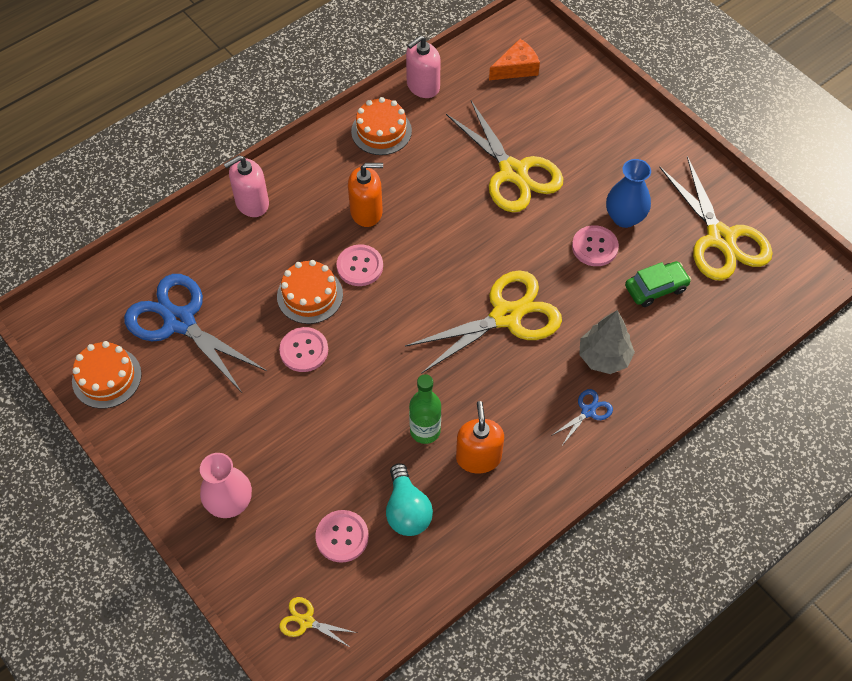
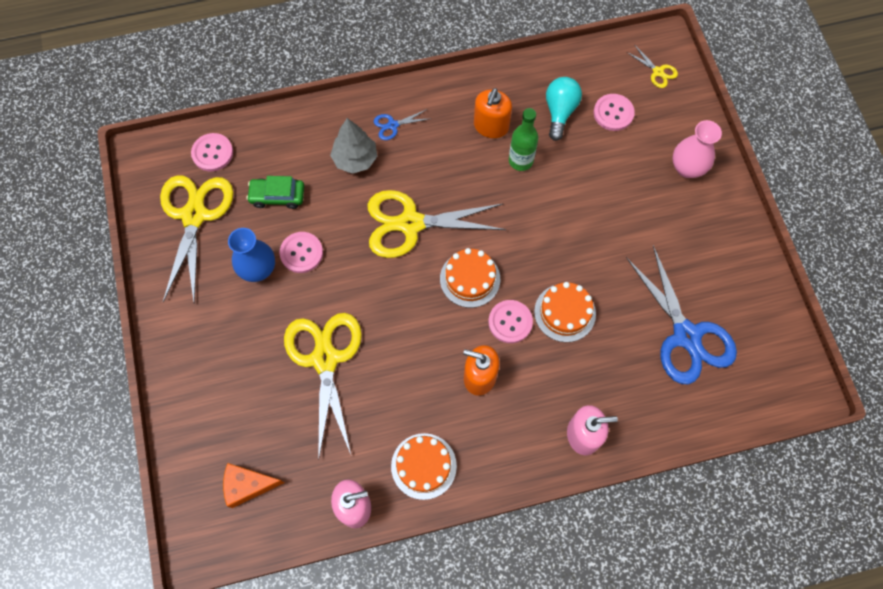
camera: 155 degrees left, 10 degrees up
orange cake [72,341,142,409] -> orange cake moved to [440,248,500,308]
pink button [279,327,328,372] -> pink button moved to [191,133,233,171]

